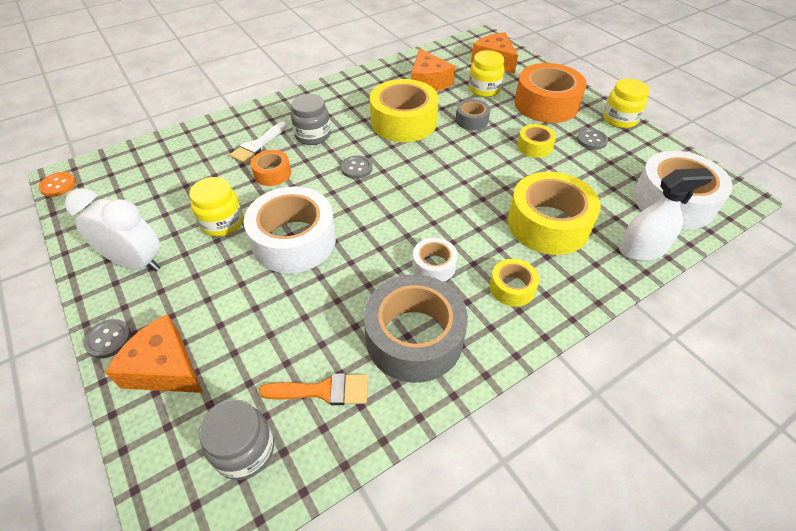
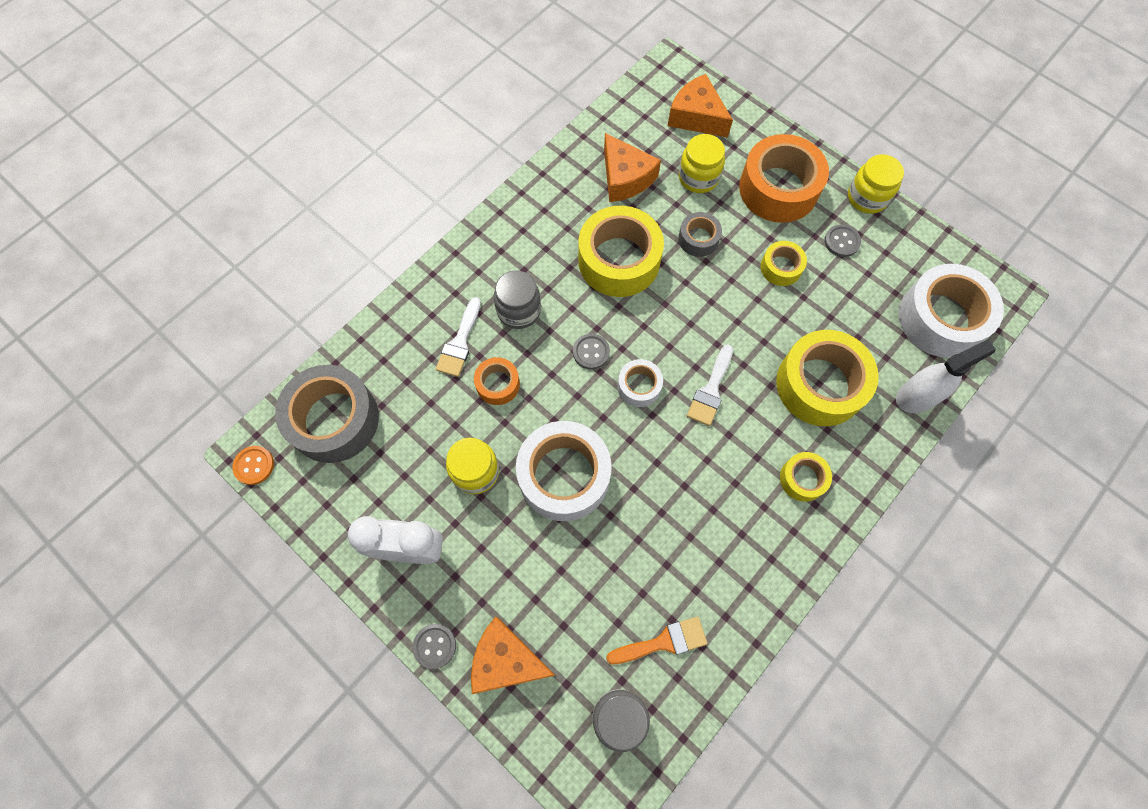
camera: 15 degrees left, 20 degrees up
grey tape [364,274,468,383] -> grey tape moved to [275,365,379,463]
white tape [412,238,458,282] -> white tape moved to [618,359,663,407]
none -> white brush [687,344,733,426]

